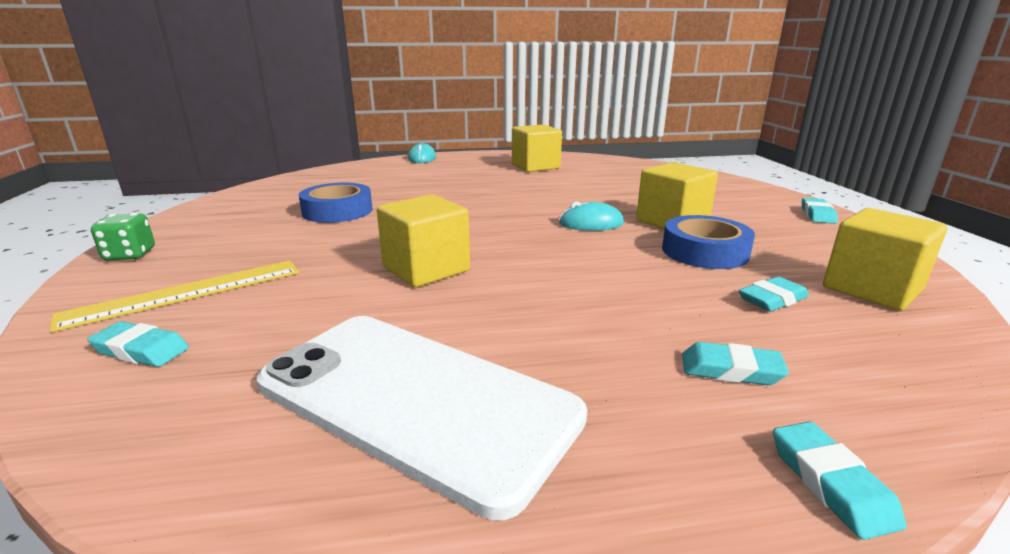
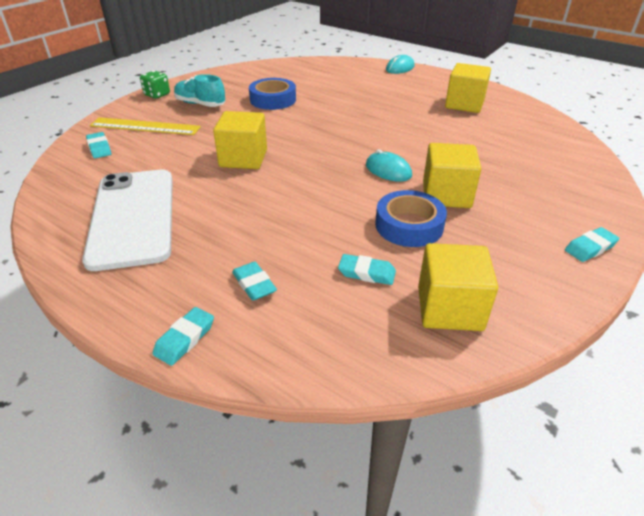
camera: 45 degrees right, 15 degrees up
none -> turquoise shoe [174,74,225,107]

